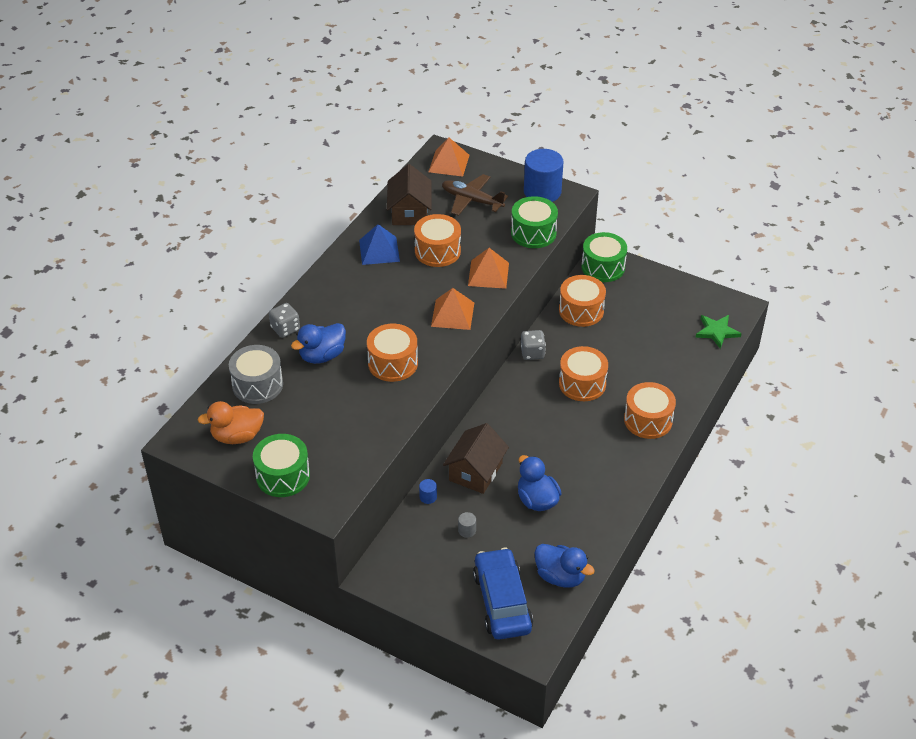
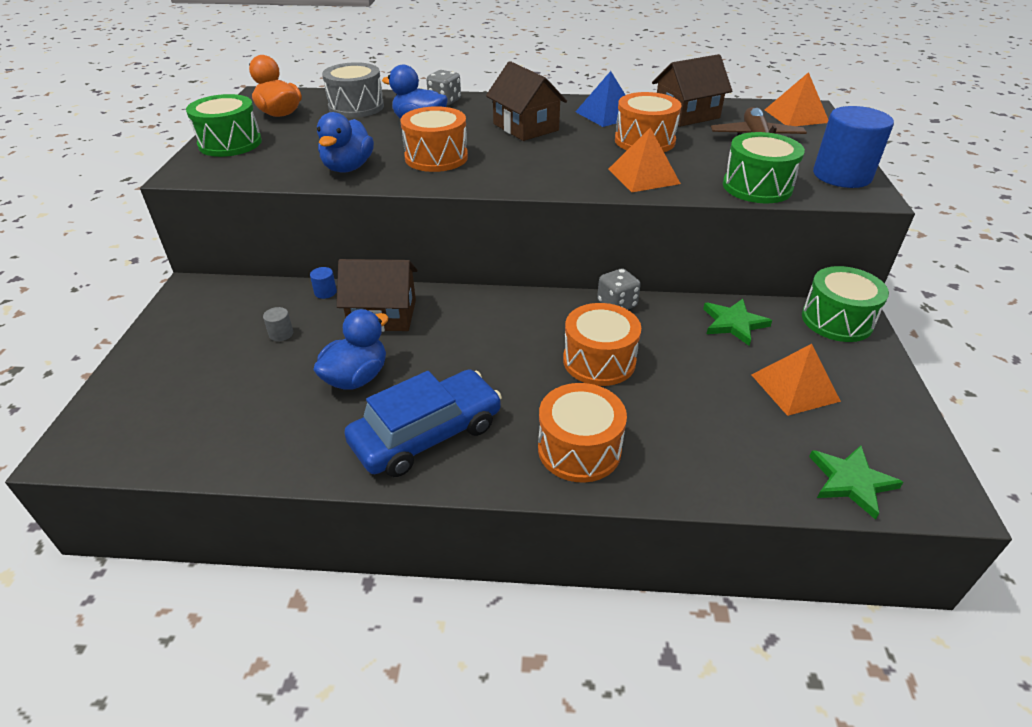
camera: 65 degrees right, 5 degrees down
orange pyramid [431,288,474,330] -> orange pyramid moved to [752,344,841,416]
blue car [473,548,533,640] -> blue car moved to [344,369,502,477]
blue duck [534,544,595,588] -> blue duck moved to [317,112,374,173]
orange drum [559,275,606,327] -> green star [703,299,772,346]
none -> brown house [486,61,567,141]

